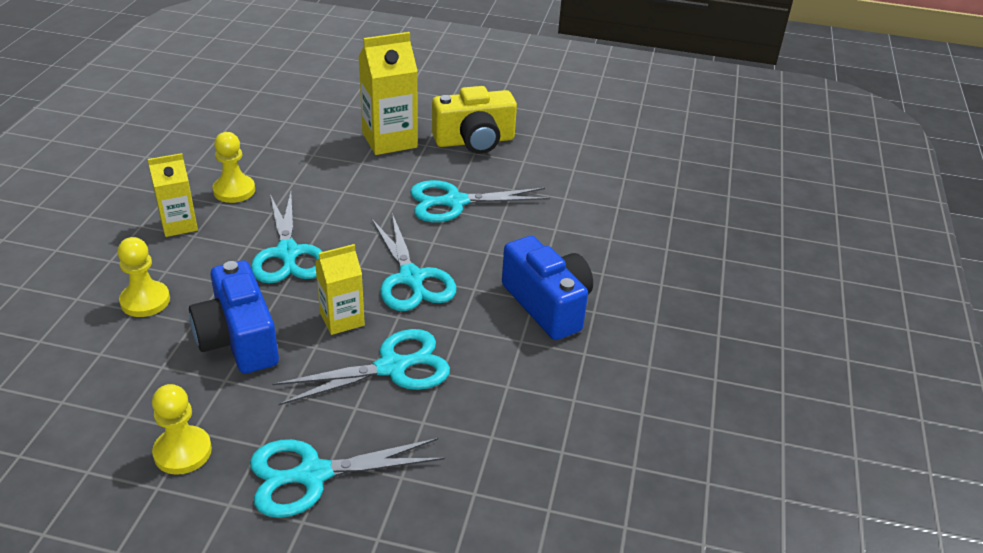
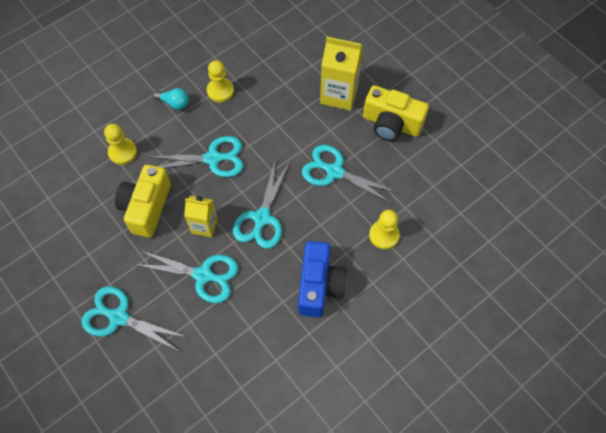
camera: 40 degrees right, 25 degrees up
yellow carton [148,153,198,237] -> turquoise light bulb [153,88,189,110]
yellow pawn [152,384,212,475] -> yellow pawn moved to [369,210,400,249]
blue camera [189,260,279,374] -> yellow camera [115,165,171,237]
turquoise scissors [251,192,322,284] -> turquoise scissors turned 120 degrees counterclockwise [147,136,243,177]

